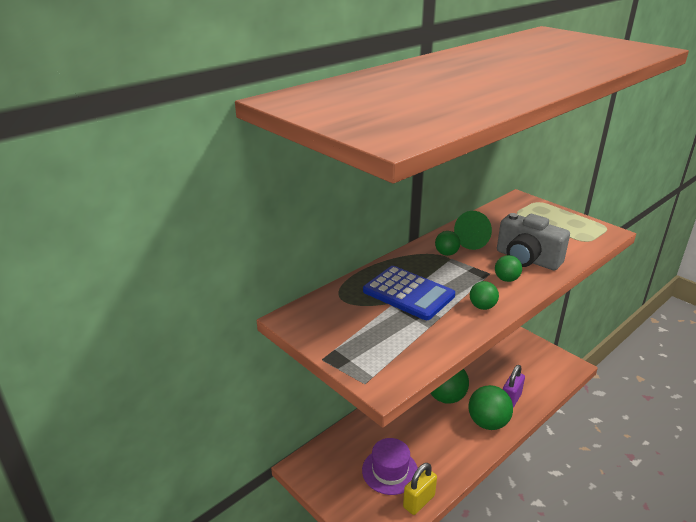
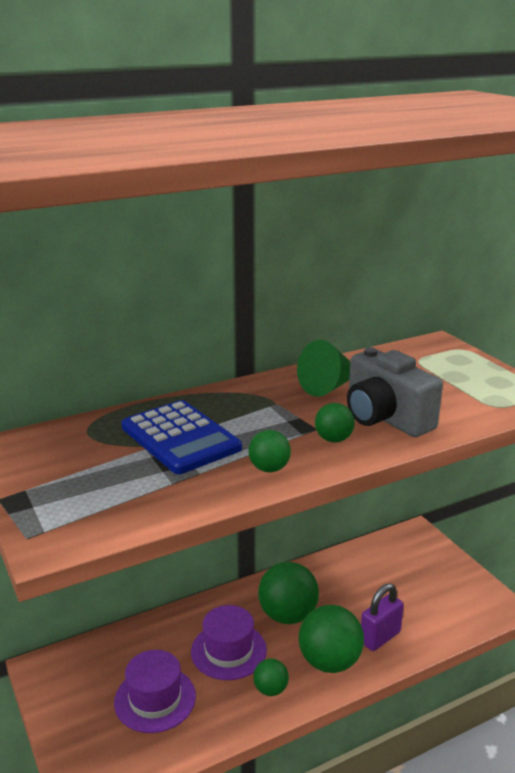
camera: 15 degrees right, 5 degrees down
yellow padlock [403,463,437,515] -> none
green ball [435,231,460,256] -> green ball moved to [253,658,289,696]
none -> purple hat [191,605,267,680]

